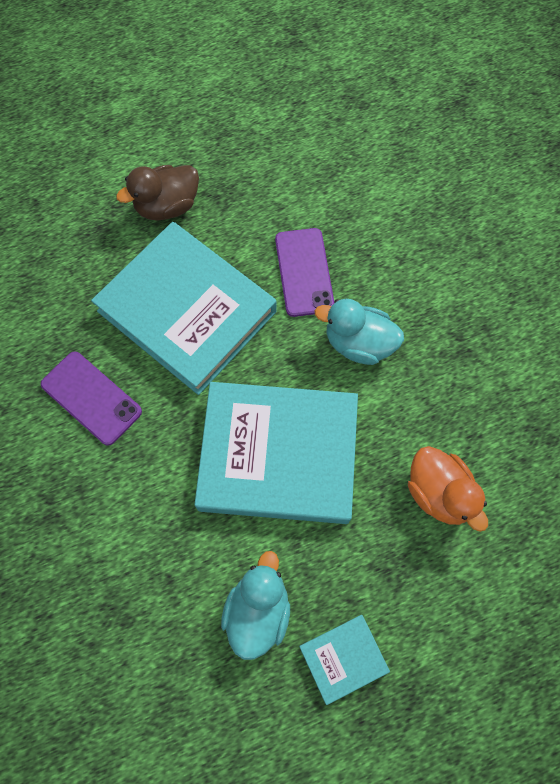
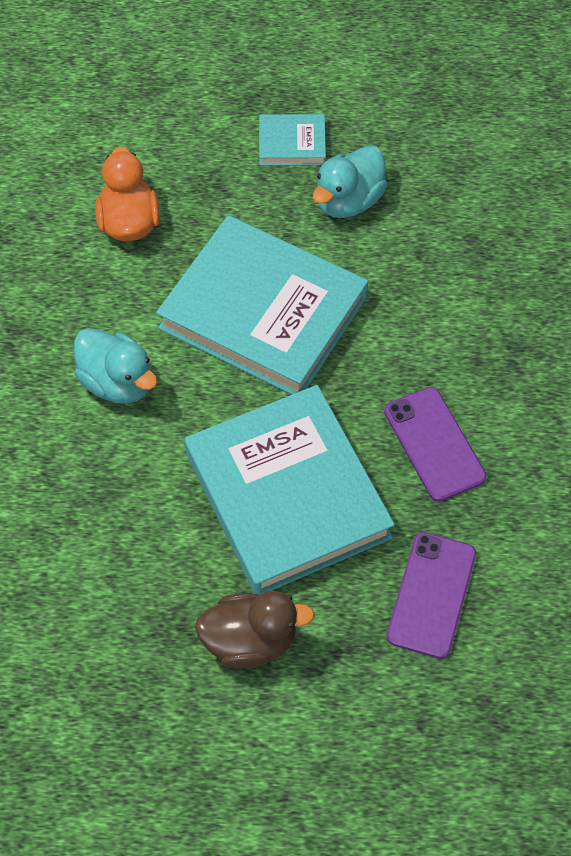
camera: 155 degrees left, 10 degrees down
purple phone [275,228,334,317] -> purple phone moved to [386,532,476,659]

